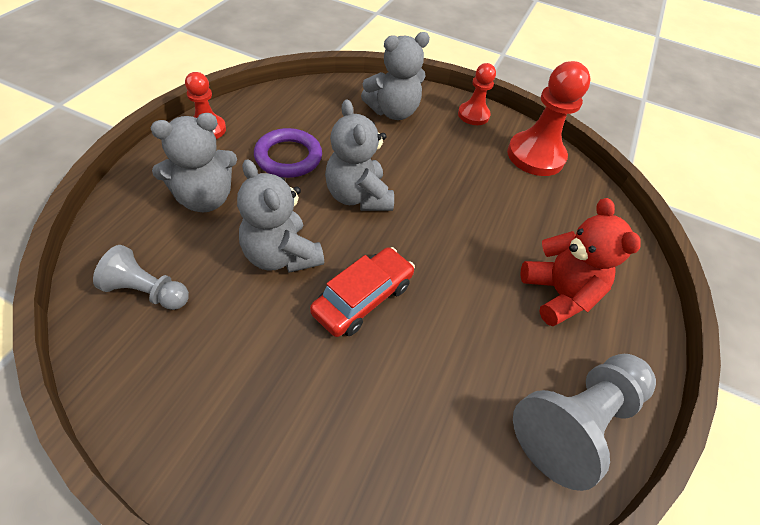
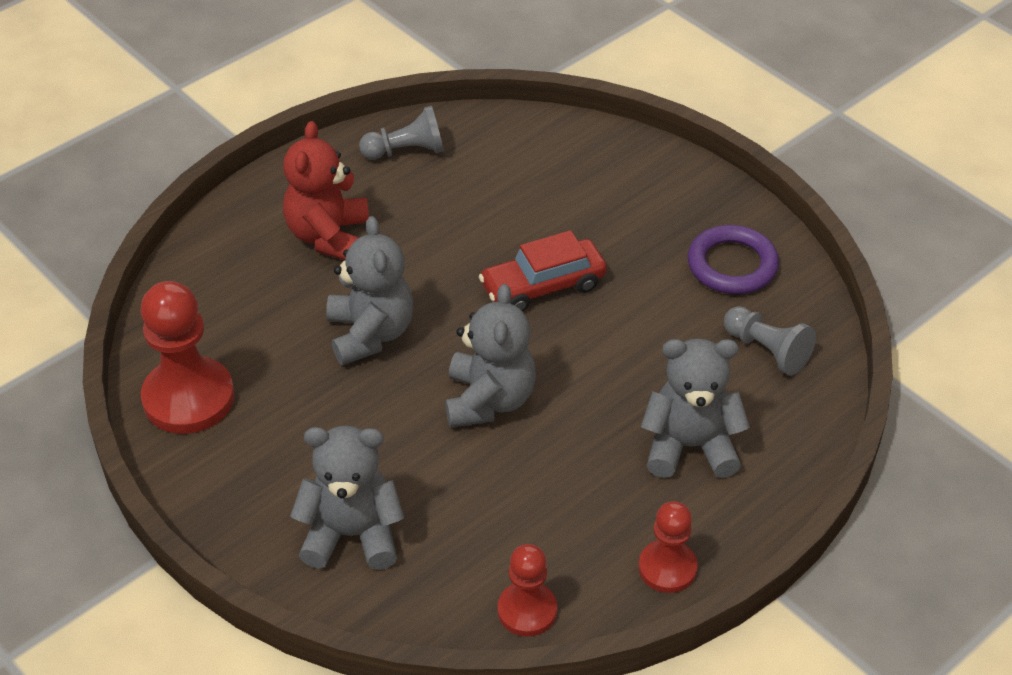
camera: 150 degrees left, 5 degrees down
grey teddy bear [237,159,324,273] -> grey teddy bear moved to [326,216,413,365]
purple ring [254,128,322,178] -> purple ring moved to [688,225,779,294]
red pawn [458,63,496,125] -> red pawn moved to [498,544,557,637]
grey pawn [513,354,656,491] -> grey pawn [359,106,444,159], size x0.59

